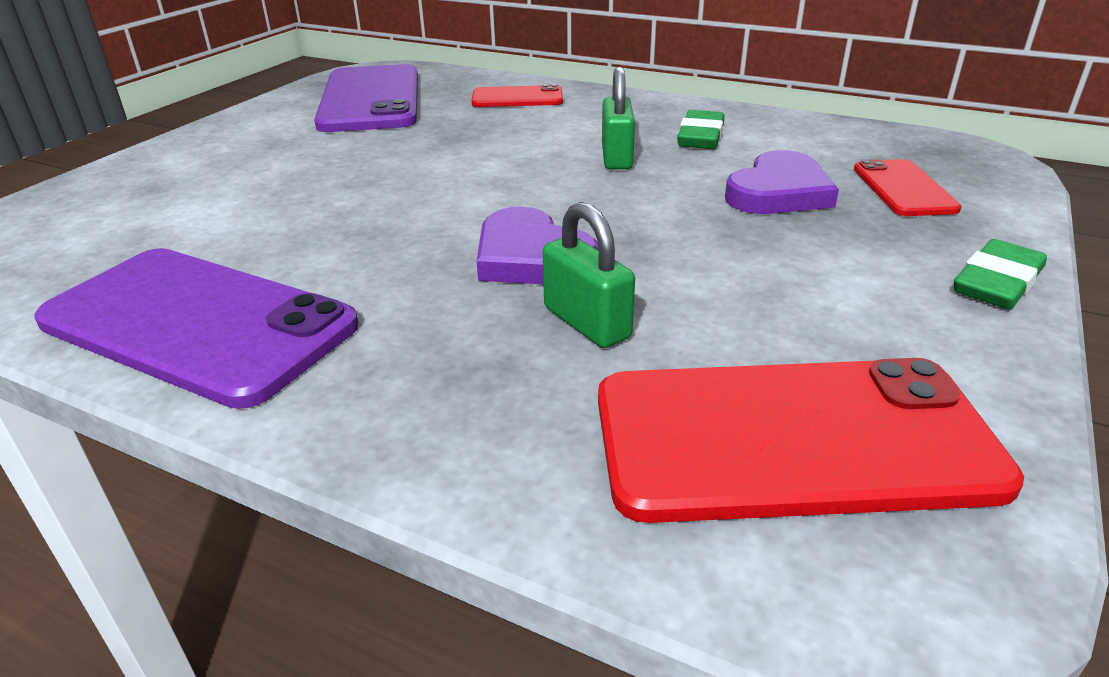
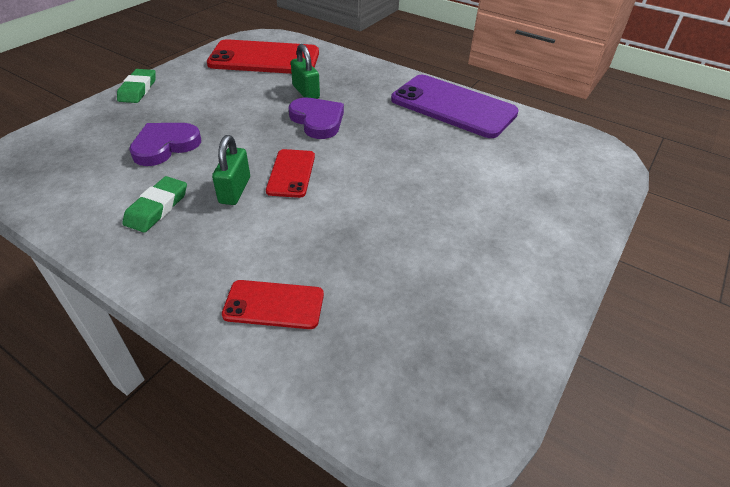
camera: 175 degrees left, 10 degrees up
purple phone [314,64,418,132] -> none
red phone [854,159,962,216] -> red phone moved to [266,149,315,198]
green eraser [954,239,1047,309] -> green eraser turned 45 degrees counterclockwise [117,69,156,103]

